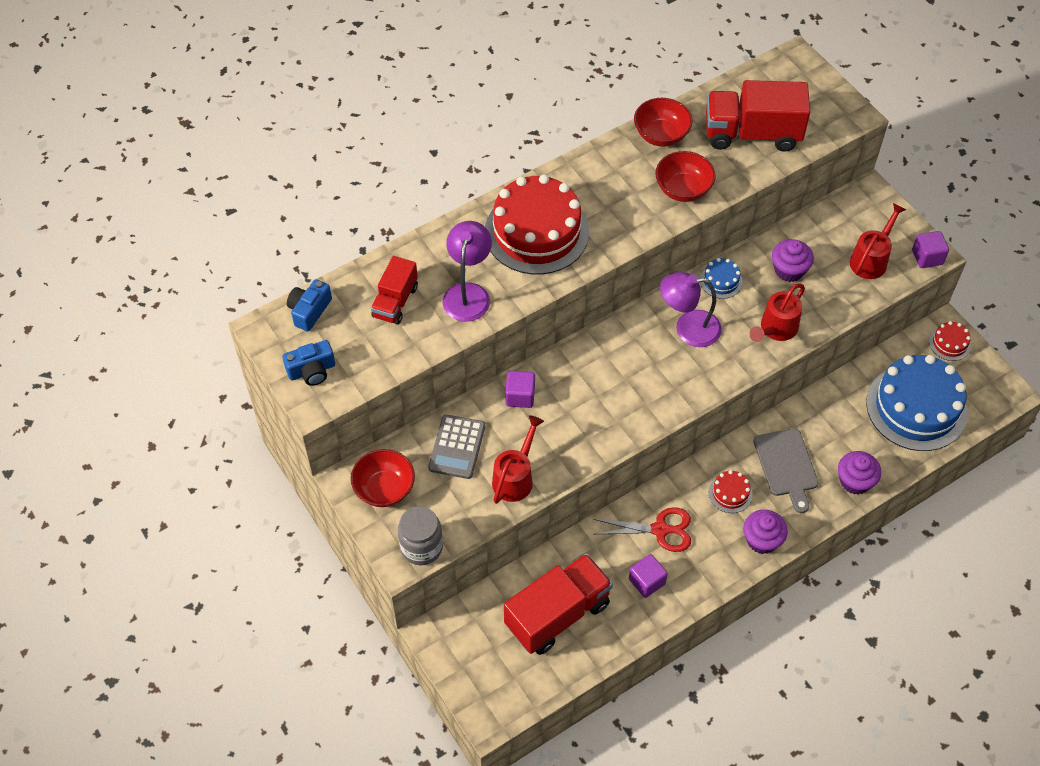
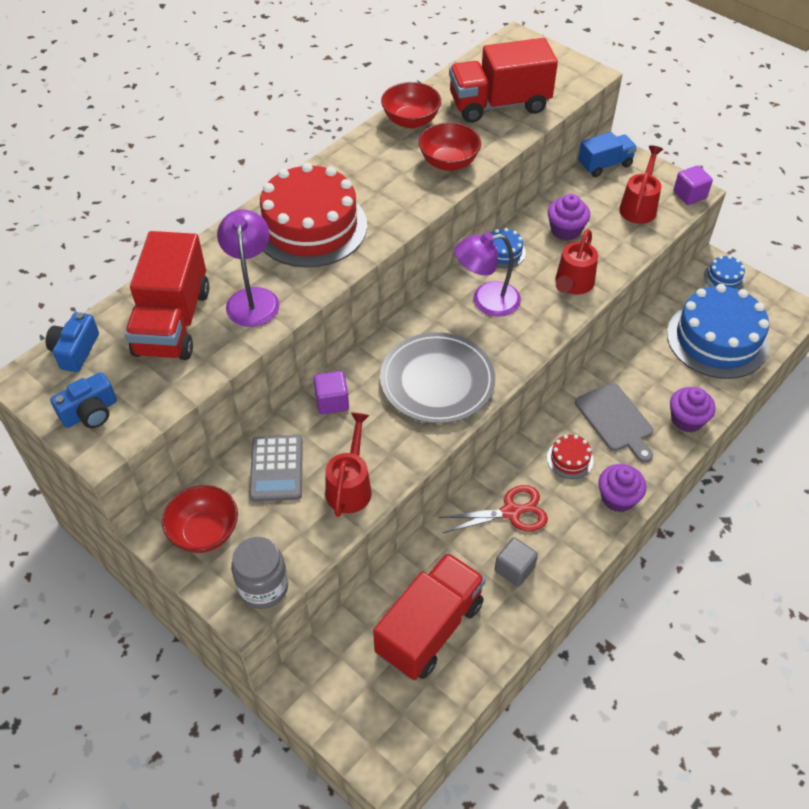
camera: 15 degrees left, 5 degrees down
red truck [371,256,418,325] -> red truck [125,231,210,360], size x1.72
purple cube [629,554,668,598] -> grey cube [495,537,538,587]
red cake [929,321,971,361] -> blue cake [704,256,745,290]
none -> grey plate [380,332,495,424]
none -> blue truck [578,132,637,177]

